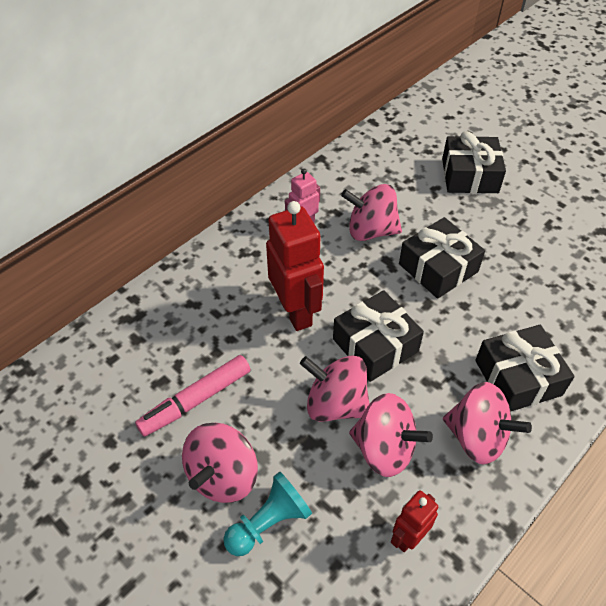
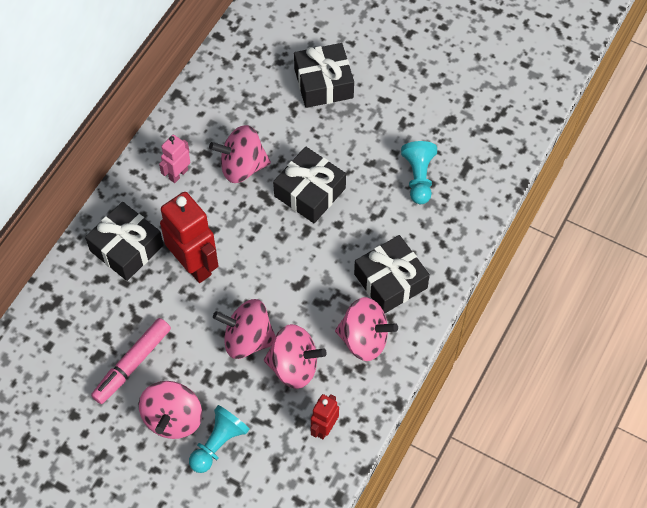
camera: 15 degrees left, 10 degrees up
black gift [333,290,424,382] -> black gift moved to [85,202,164,281]
none -> turquoise pawn [401,141,437,204]

